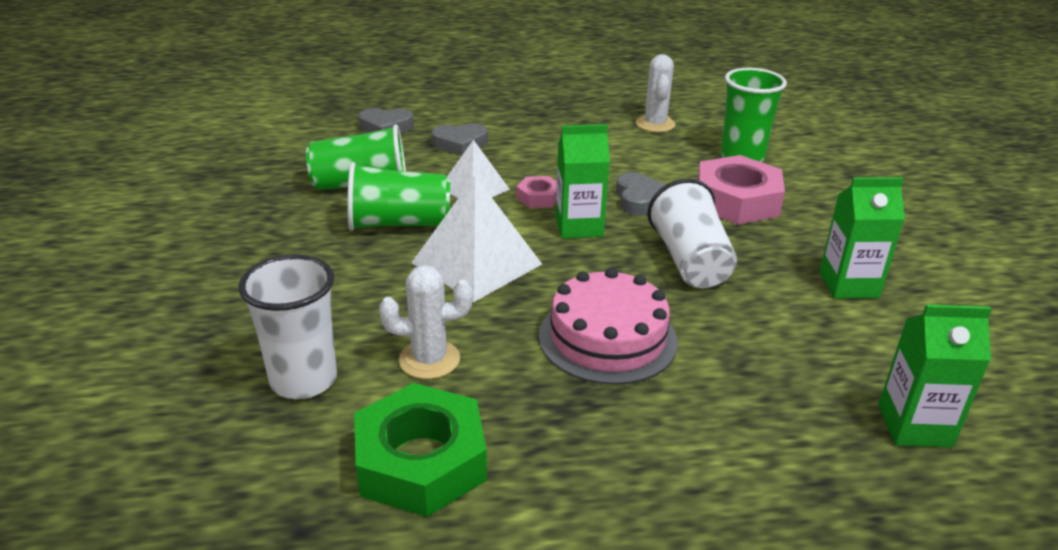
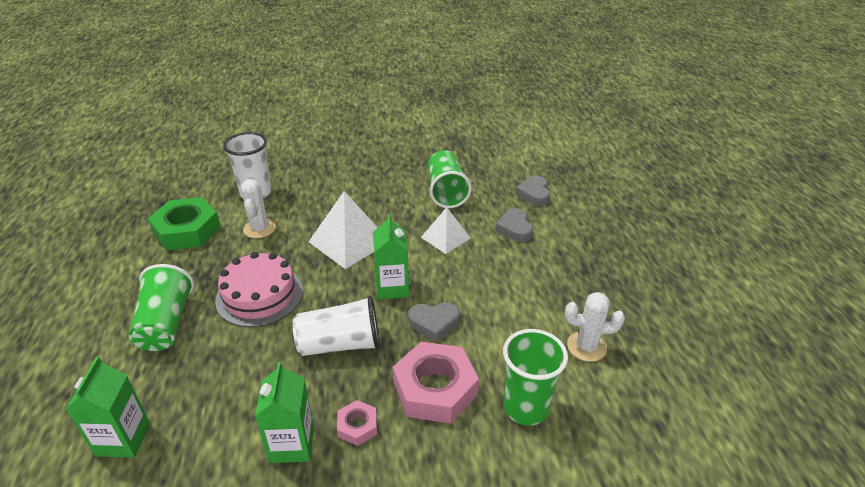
camera: 90 degrees right, 5 degrees up
green cup [348,162,450,231] -> green cup moved to [129,264,194,351]
pink nut [516,176,557,208] -> pink nut moved to [337,400,377,446]

